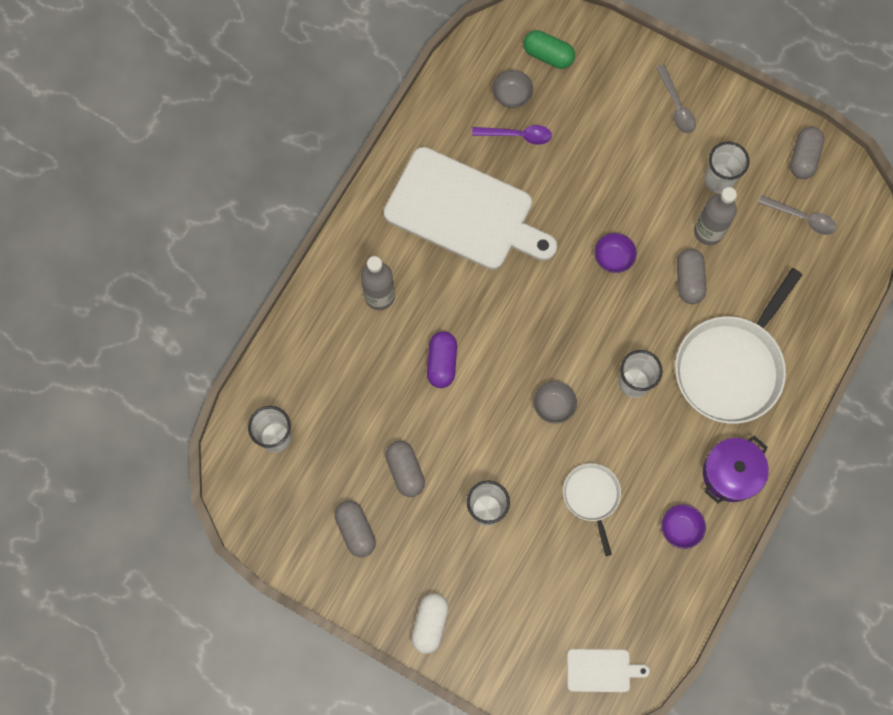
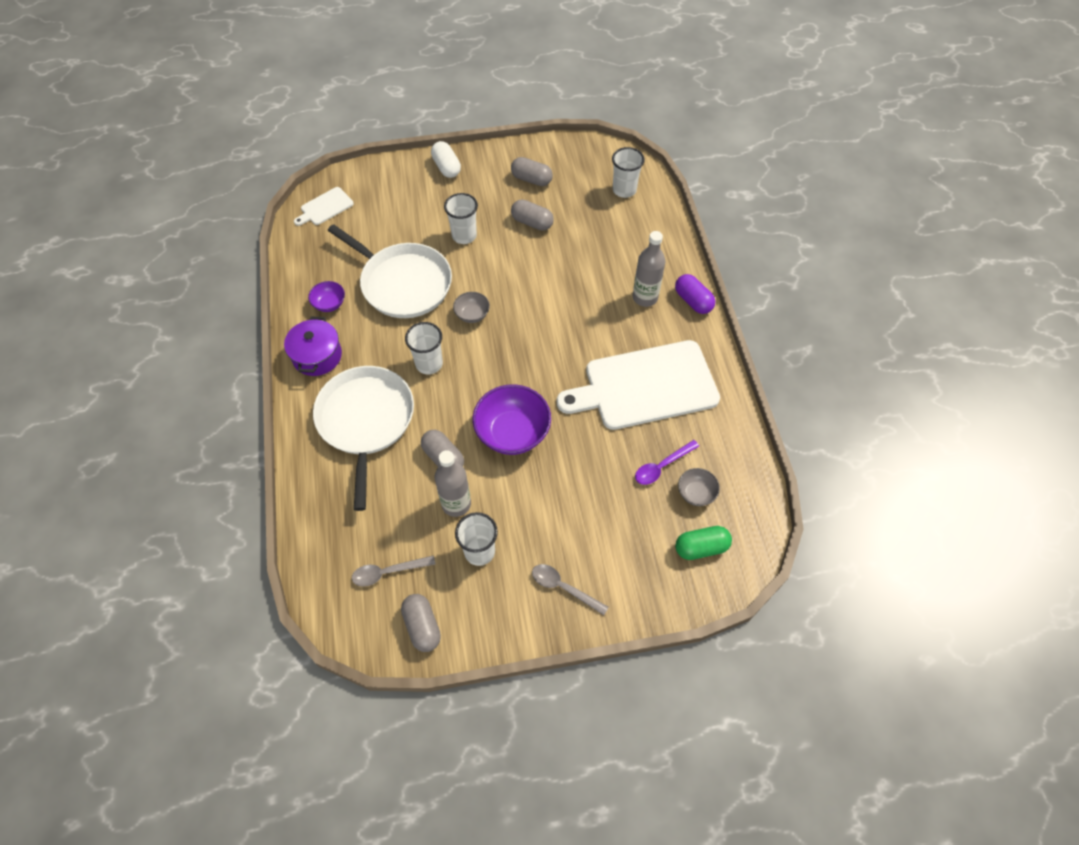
camera: 140 degrees right, 15 degrees down
purple capsule [427,331,457,388] -> purple capsule moved to [675,274,715,314]
white pan [563,463,621,556] -> white pan [327,224,452,318], size x1.93
purple bowl [594,233,637,273] -> purple bowl [473,384,551,455], size x1.95

